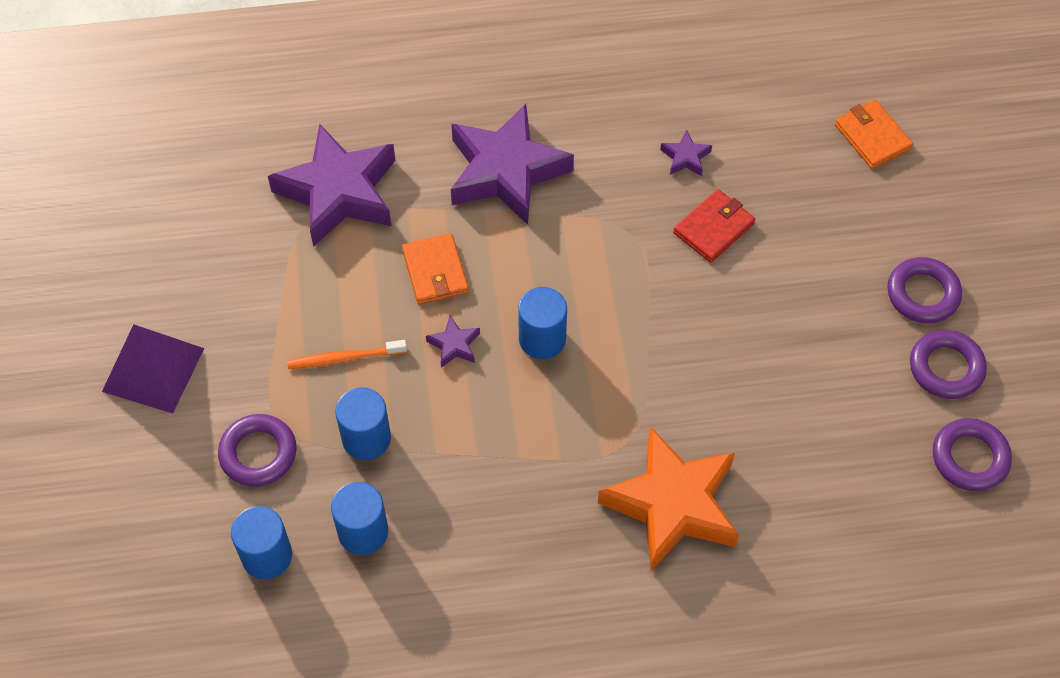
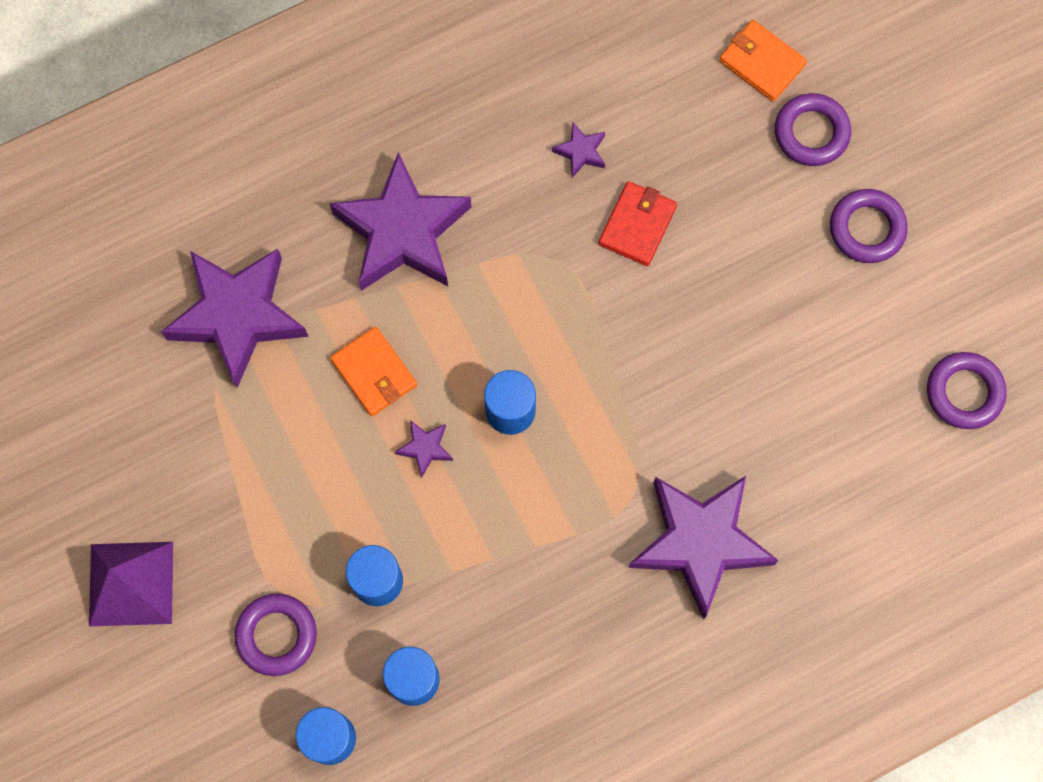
camera: 20 degrees left, 15 degrees up
orange toothbrush [287,340,407,369] -> none
orange star [598,426,739,571] -> purple star [628,476,779,620]
purple ring [910,330,987,399] -> purple ring moved to [775,93,851,166]

